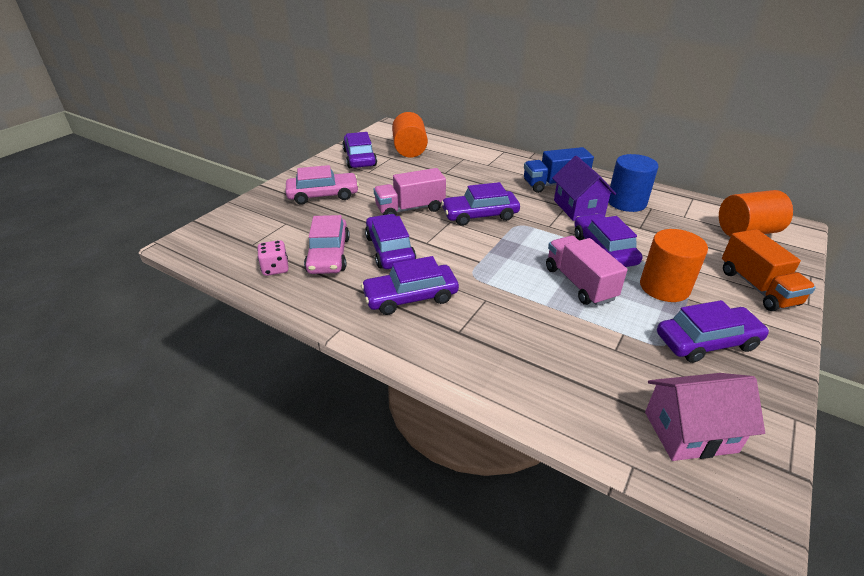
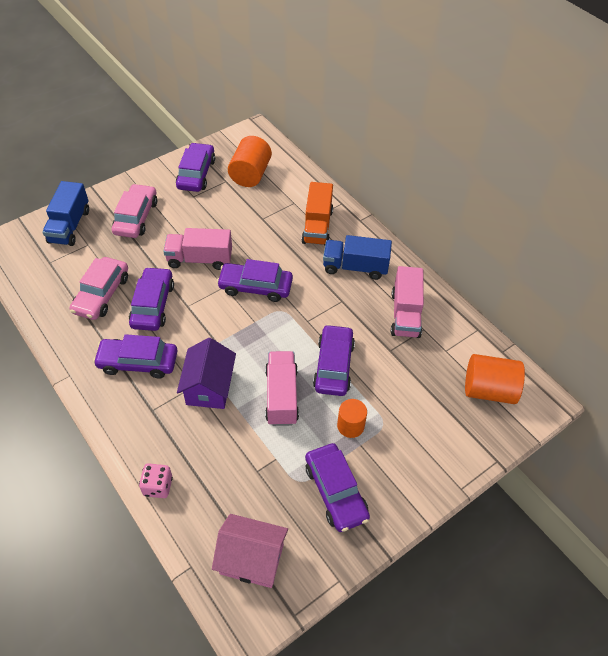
camera: 20 degrees right, 15 degrees up
pink dice [257,240,289,276] -> pink dice moved to [139,463,173,498]
pink car [286,165,359,205] -> pink car turned 90 degrees counterclockwise [112,184,157,238]
purple house [552,156,616,221] -> purple house moved to [177,338,236,409]
blue cylinder [608,154,658,212] -> pink truck [391,266,424,338]
orange cylinder [640,229,708,302] -> orange cylinder [337,399,367,438], size x0.62
purple car [657,300,769,363] -> purple car turned 60 degrees clockwise [305,443,370,532]
orange truck [722,229,816,311] -> orange truck moved to [301,182,333,245]
none -> blue truck [42,181,89,246]

